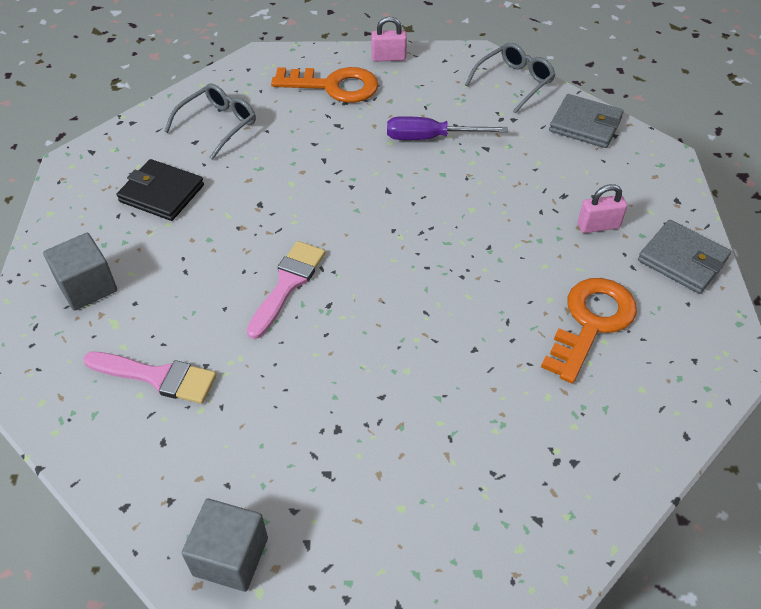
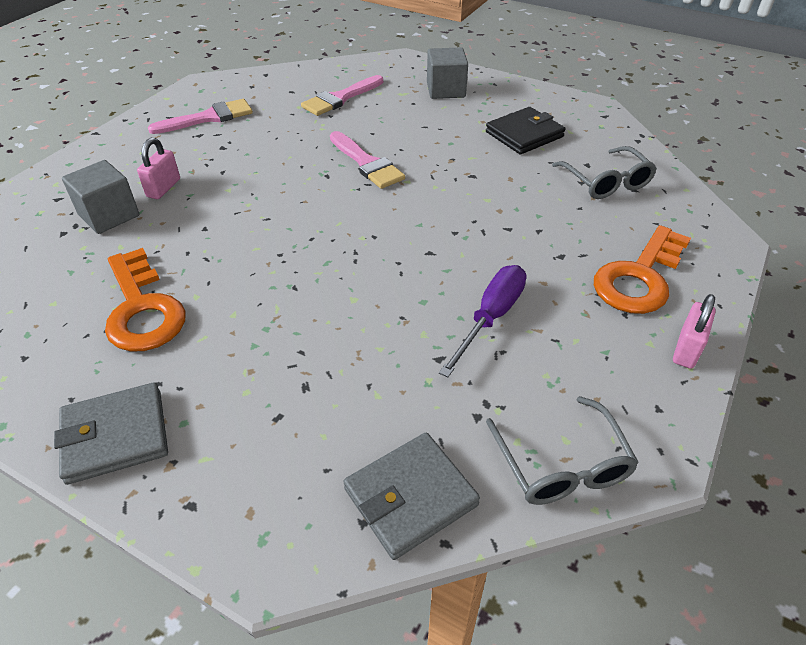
camera: 120 degrees right, 5 degrees down
grey cube [182,499,268,592] -> grey cube moved to [62,160,140,234]
pink padlock [578,184,627,233] -> pink padlock moved to [137,137,180,199]
none -> pink brush [148,99,253,134]

